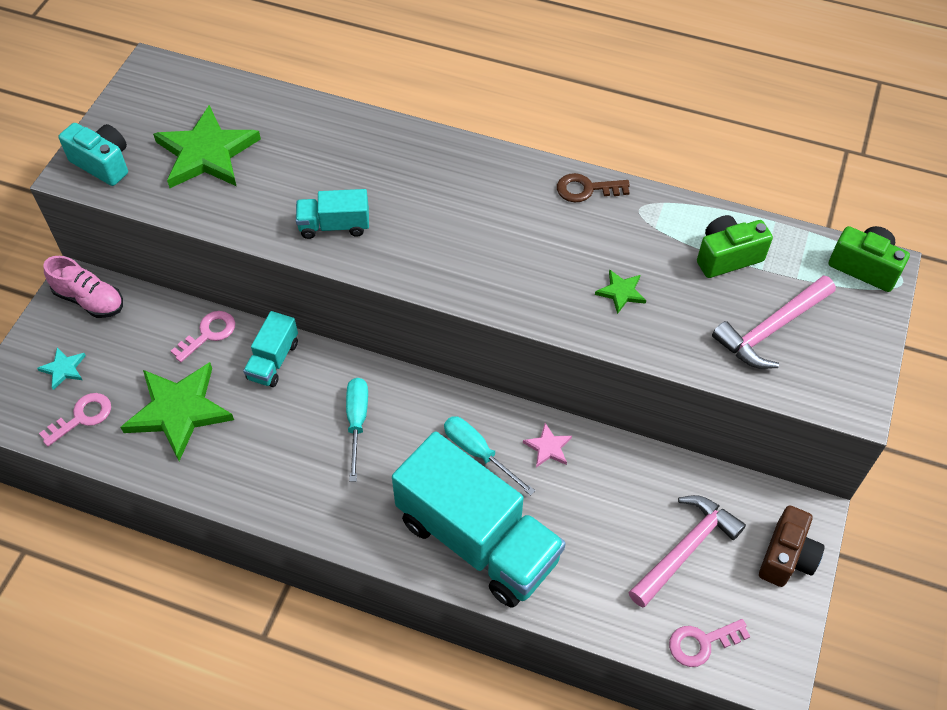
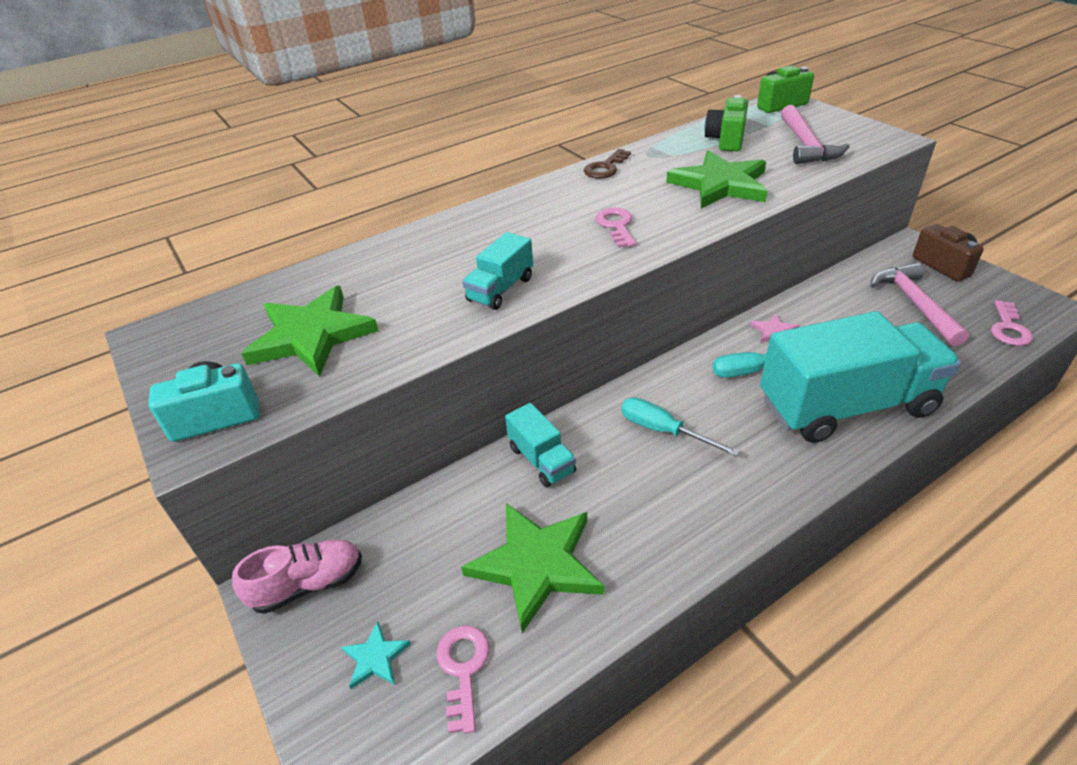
camera: 50 degrees left, 15 degrees down
pink key [171,311,235,362] -> pink key moved to [595,208,636,248]
green star [595,269,646,314] -> green star [666,150,767,208], size x2.24

